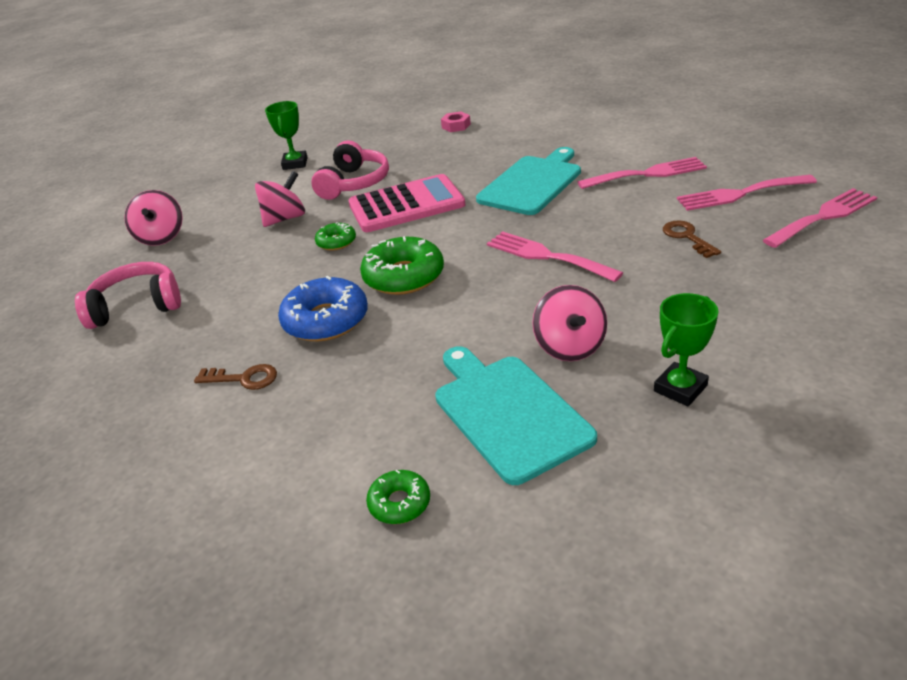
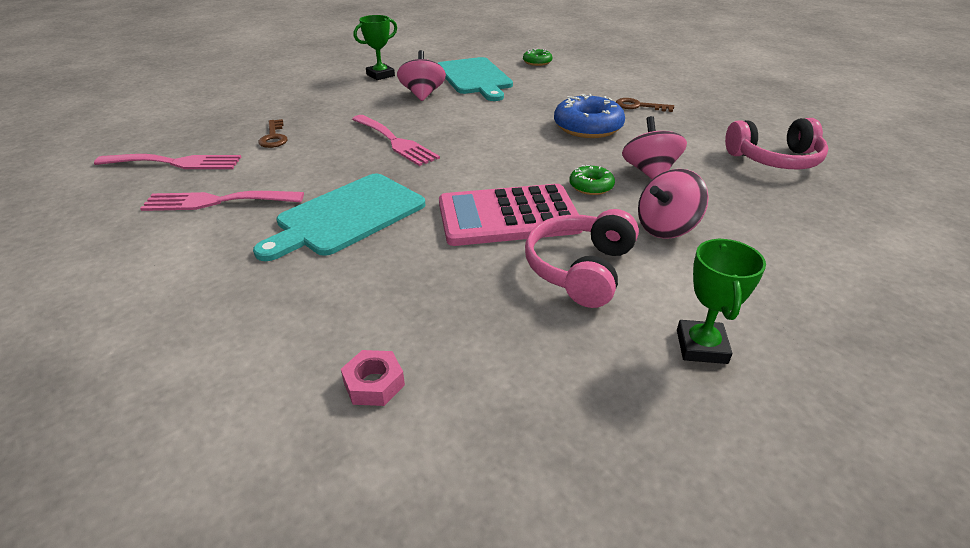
camera: 175 degrees left, 0 degrees up
pink spinning top [124,190,183,246] -> pink spinning top moved to [622,116,687,179]
green donut [360,236,444,295] -> none
pink fork [763,188,877,248] -> none

